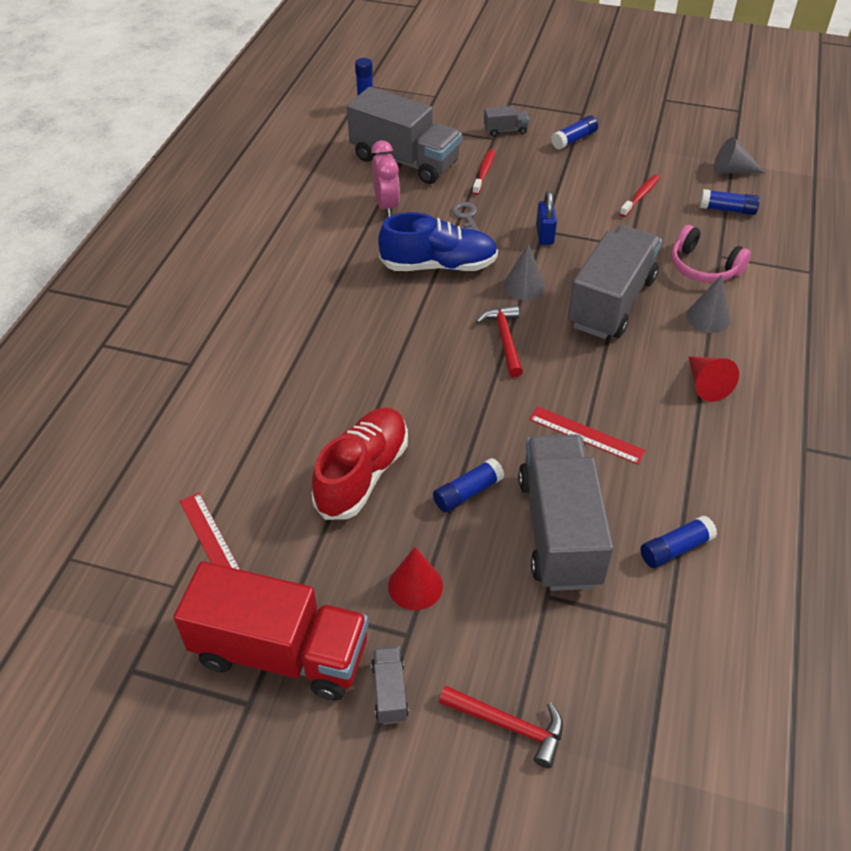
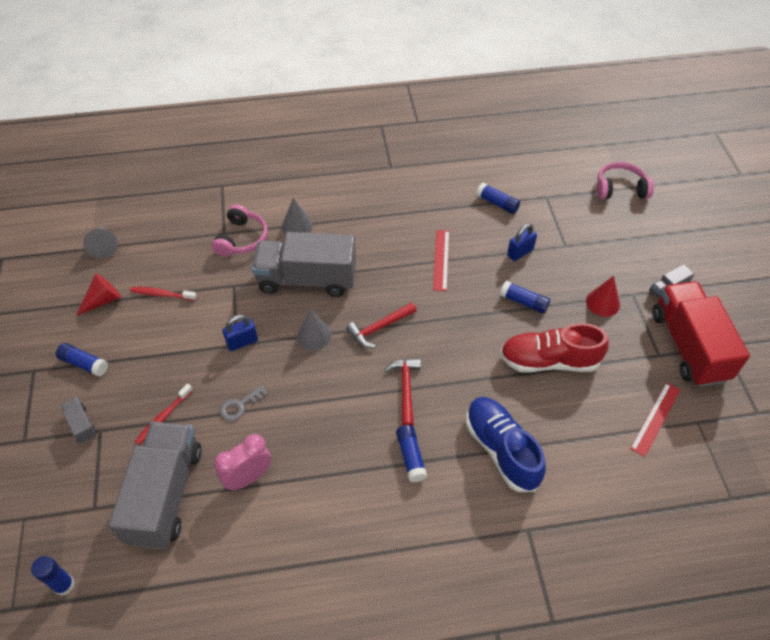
camera: 115 degrees left, 5 degrees up
blue shoe [378,212,498,271] -> blue shoe moved to [466,397,546,492]
red hammer [439,685,563,768] -> red hammer moved to [384,358,421,426]
red toothbrush [472,149,495,195] -> red toothbrush turned 45 degrees counterclockwise [135,384,193,445]
grey truck [518,434,614,591] -> blue padlock [507,224,537,261]
red cone [688,356,739,402] -> red cone moved to [76,273,121,316]
blue glue stick [700,189,760,215] -> blue glue stick moved to [396,425,427,482]
none -> pink headphones [597,162,654,199]

